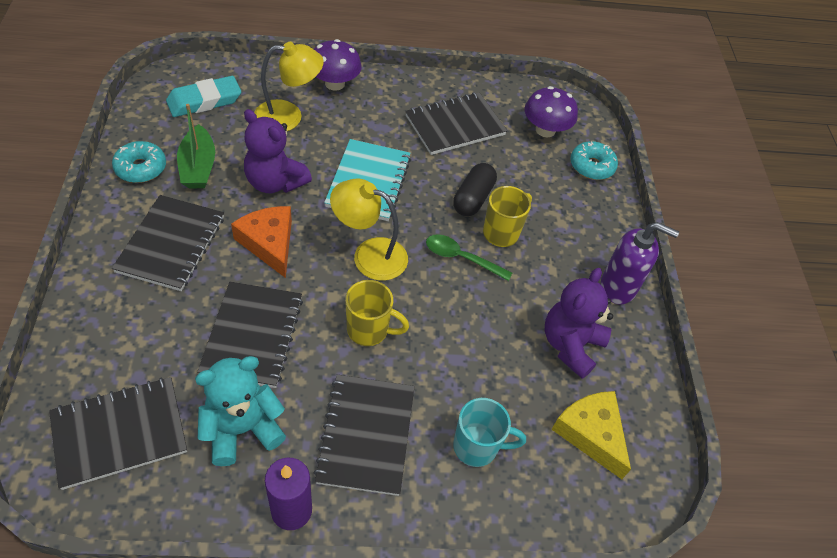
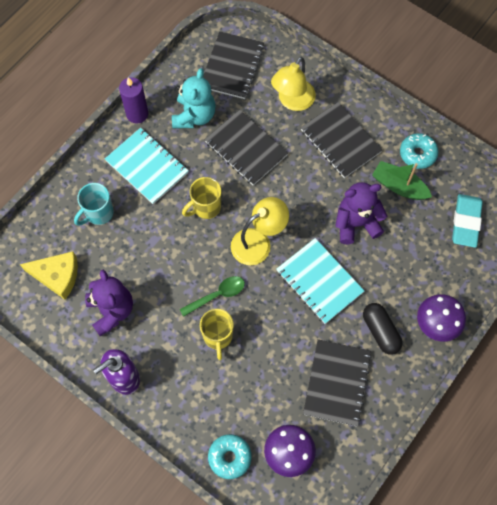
camera: 135 degrees right, 15 degrees up
orange cheese [231,206,292,278] -> none
yellow lamp [254,42,324,131] -> yellow lamp moved to [271,57,316,111]
black notebook [313,375,415,496] -> turquoise notebook [105,128,189,204]
black capsule [453,163,497,216] -> black capsule moved to [363,303,403,355]

